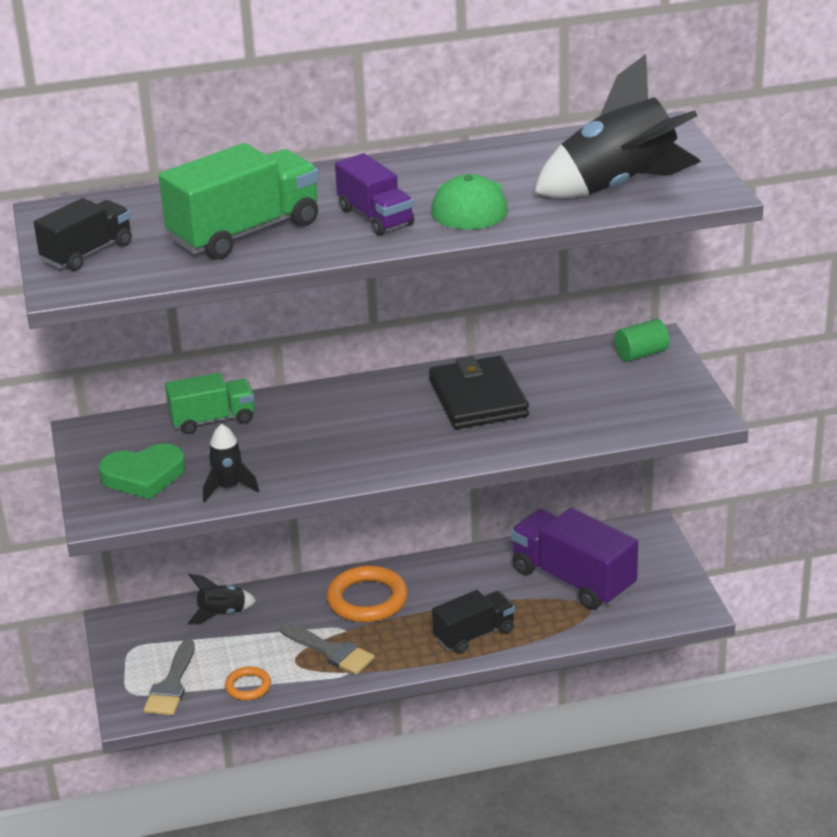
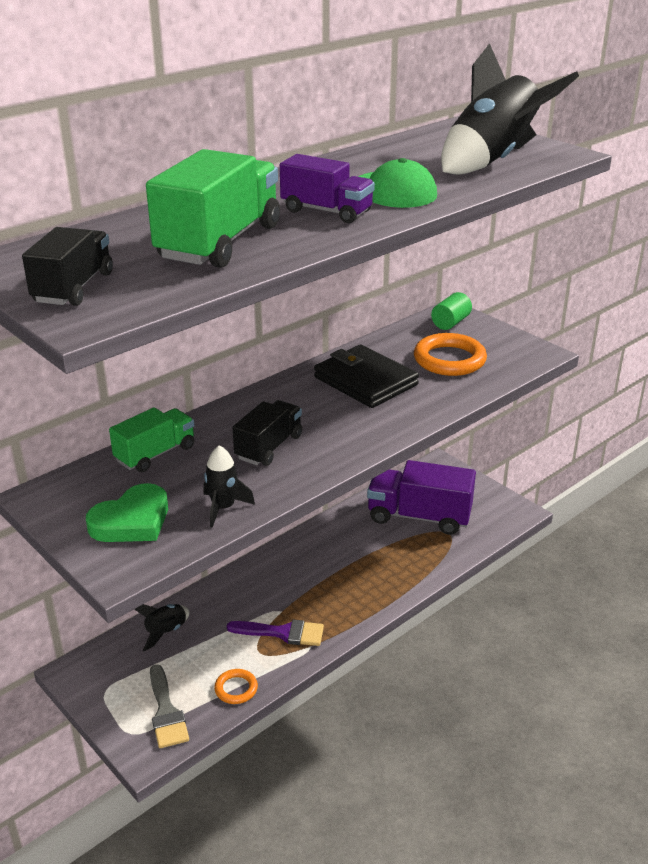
camera: 30 degrees left, 0 degrees up
grey brush [280,623,375,675] -> purple brush [227,619,324,646]
orange ring [327,565,408,623] -> orange ring moved to [414,333,487,376]
black truck [432,590,515,654] -> black truck moved to [232,400,302,466]

